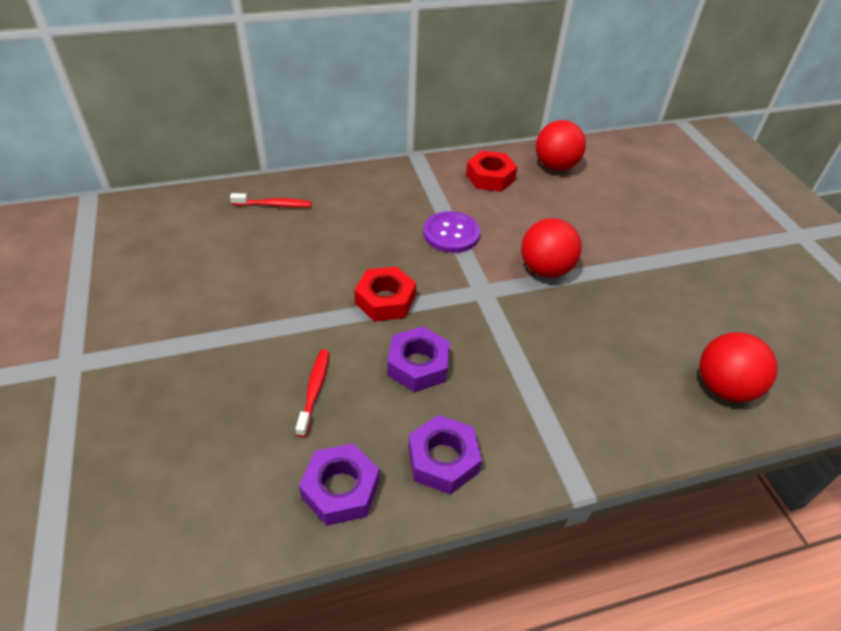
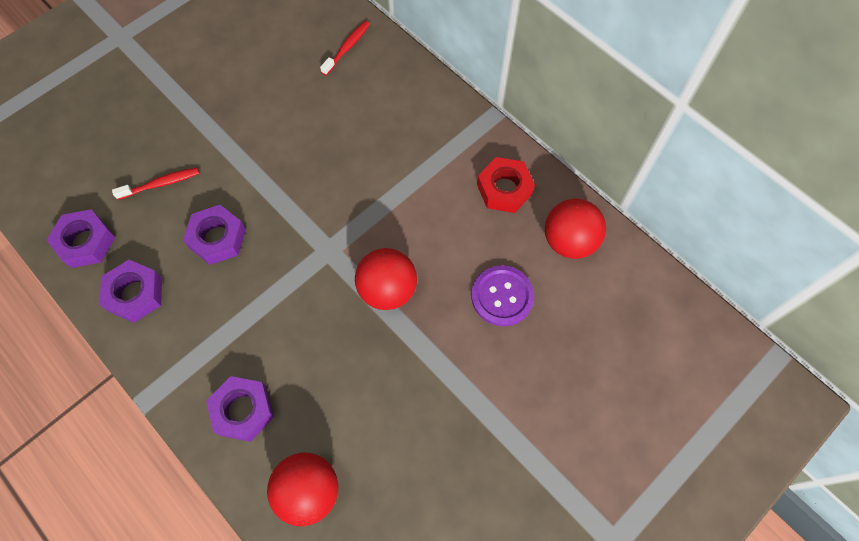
camera: 65 degrees right, 20 degrees up
red toothbrush [230,193,311,208] -> red toothbrush turned 120 degrees counterclockwise [320,21,370,76]
red nut [354,266,416,321] -> none
purple button [423,211,480,253] -> purple button moved to [471,265,534,326]
none -> purple nut [206,376,274,442]

